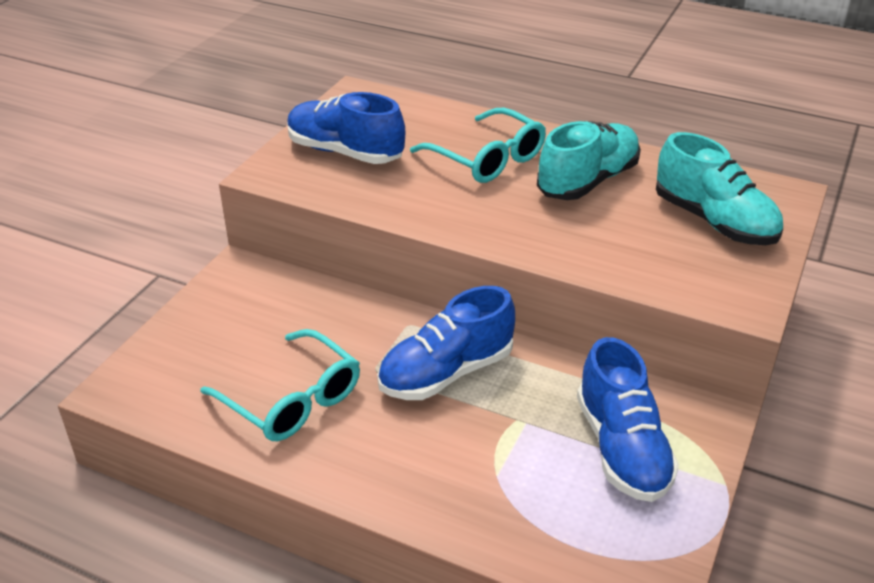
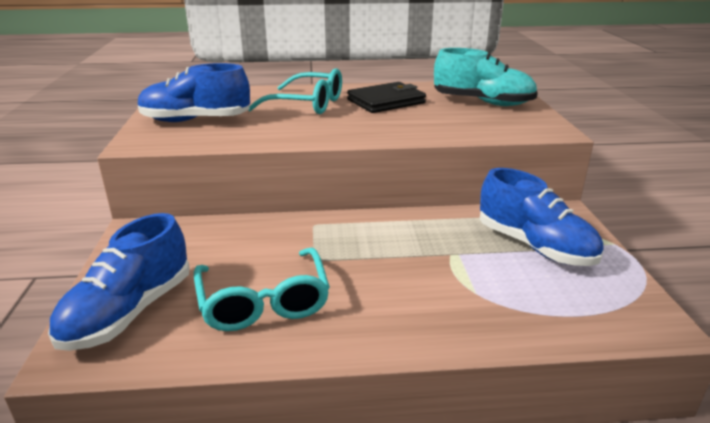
camera: 30 degrees left, 10 degrees down
turquoise glasses [200,329,360,441] -> turquoise glasses turned 60 degrees clockwise [194,247,330,331]
blue shoe [377,286,515,400] -> blue shoe moved to [48,213,190,351]
turquoise shoe [537,121,641,200] -> black wallet [347,82,426,113]

